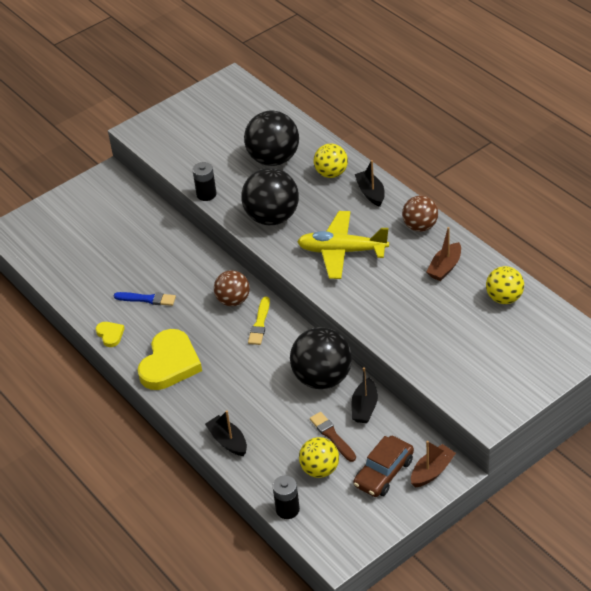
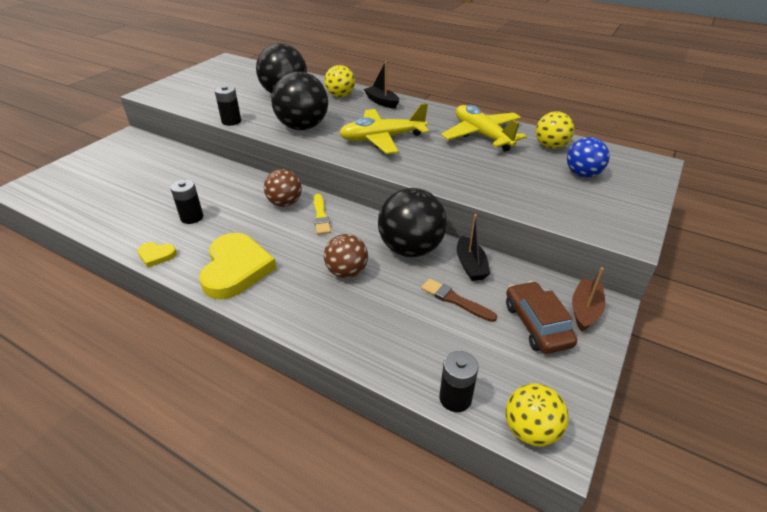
camera: 25 degrees left, 5 degrees down
yellow heart [96,322,125,347] -> yellow heart turned 150 degrees clockwise [138,242,177,268]
blue brush [114,292,176,306] -> black battery [170,179,203,224]
black boat [205,410,247,456] -> none
yellow ball [299,437,339,478] -> yellow ball moved to [506,383,569,447]
brown car [353,436,414,497] -> brown car turned 150 degrees clockwise [506,281,577,354]
brown ball [402,196,438,232] -> brown ball moved to [324,234,368,278]
brown boat [427,227,461,281] -> yellow plane [441,105,527,152]
none -> blue ball [567,137,610,178]

